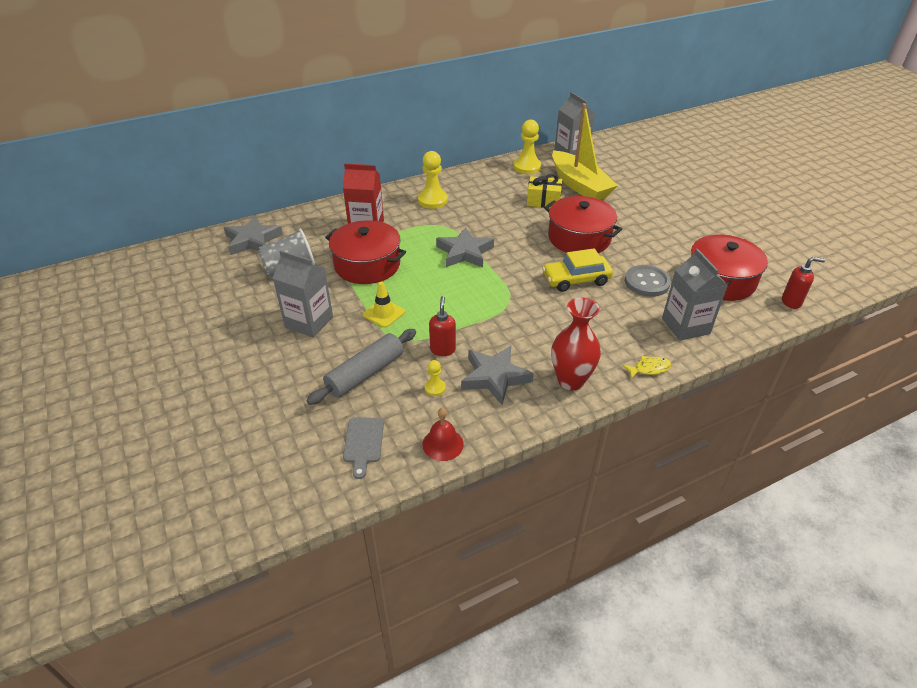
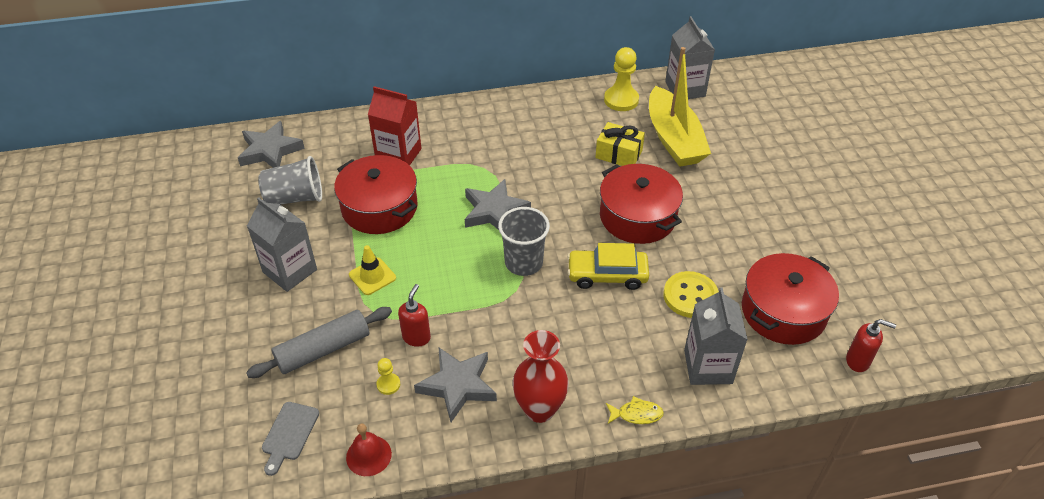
camera: 15 degrees right, 5 degrees up
yellow pawn [418,151,448,209] -> none
grey button [625,265,671,297] -> yellow button [663,271,719,318]
none -> grey cup [498,207,550,276]

